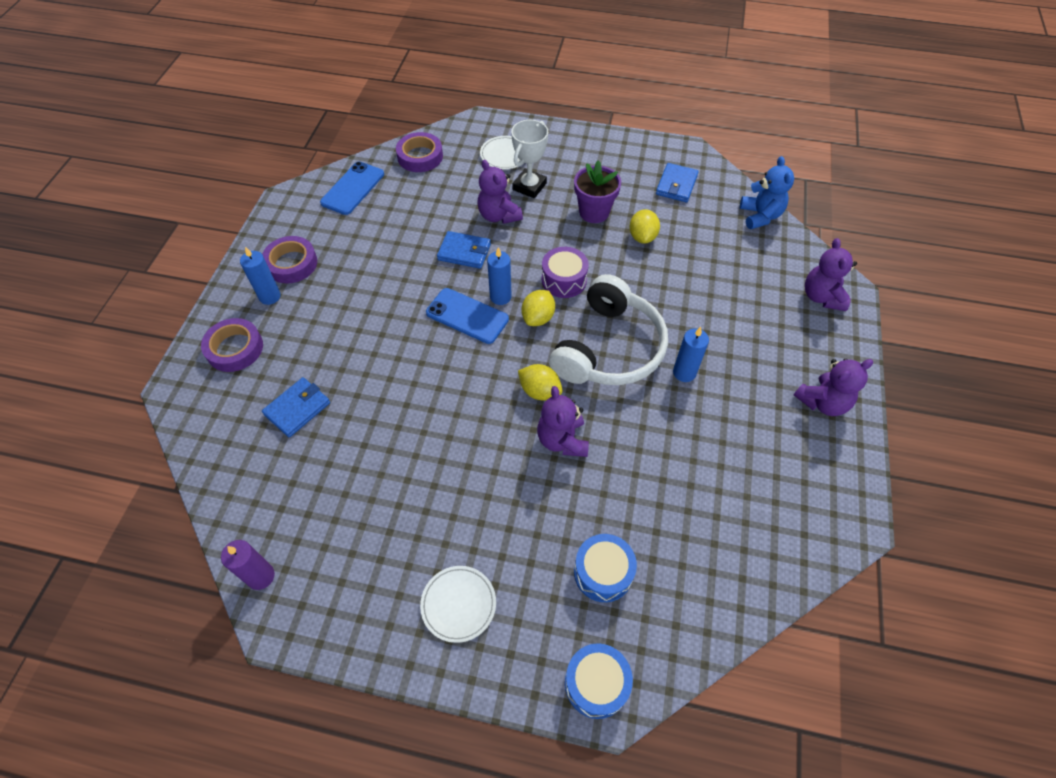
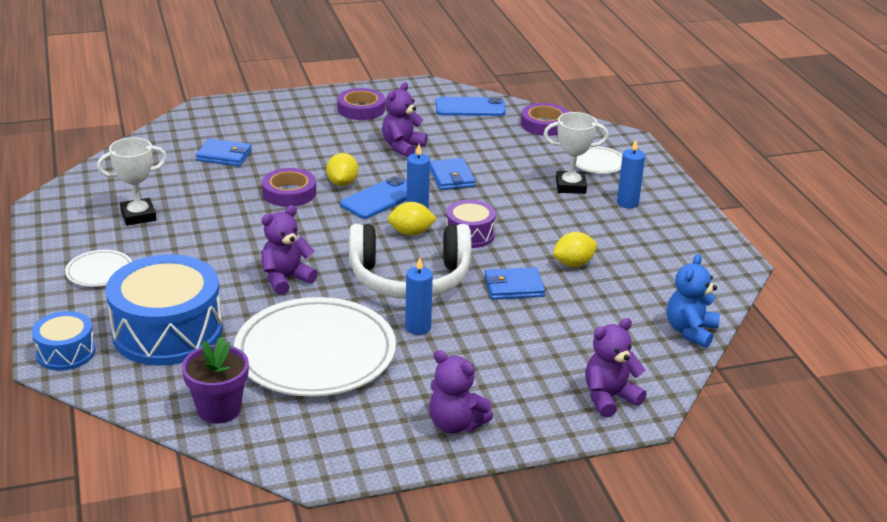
camera: 60 degrees right, 25 degrees down
purple tape [201,318,263,372] -> purple tape moved to [262,168,316,207]
purple candle [221,540,275,590] -> none
blue candle [240,247,281,305] -> blue candle moved to [617,140,645,208]
blue phone [426,288,509,344] -> blue phone turned 45 degrees clockwise [340,176,407,219]
purple teddy bear [477,160,523,224] -> purple teddy bear moved to [382,82,428,157]
yellow lemon [518,364,563,400] -> yellow lemon moved to [326,153,358,186]
purple flower pot [574,160,621,223] -> purple flower pot moved to [182,337,249,424]
blue drum [574,534,637,602] -> blue drum [106,254,223,366], size x1.93
blue wallet [656,163,699,202] -> blue wallet moved to [484,267,545,300]
blue teddy bear [740,156,794,229] -> blue teddy bear turned 150 degrees clockwise [667,254,720,348]
none -> white trophy [97,138,167,226]
none -> white plate [234,297,396,397]

